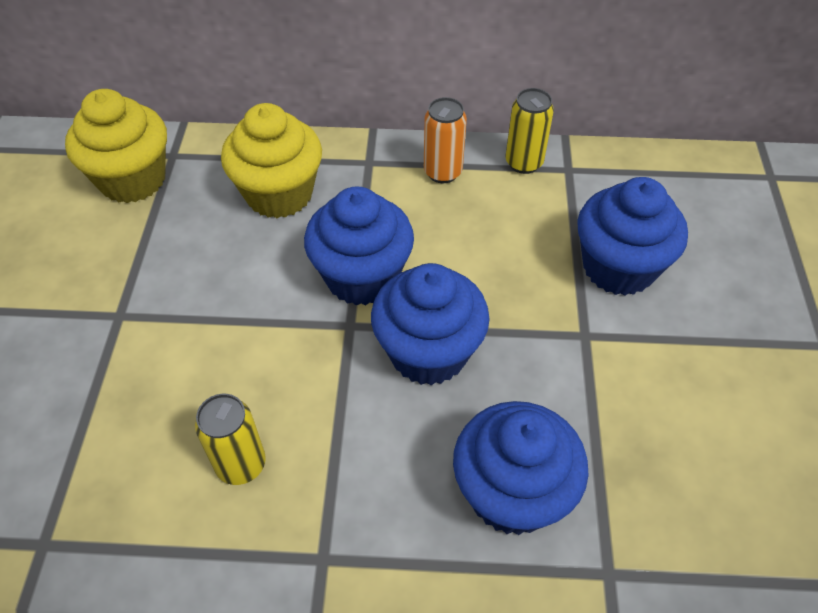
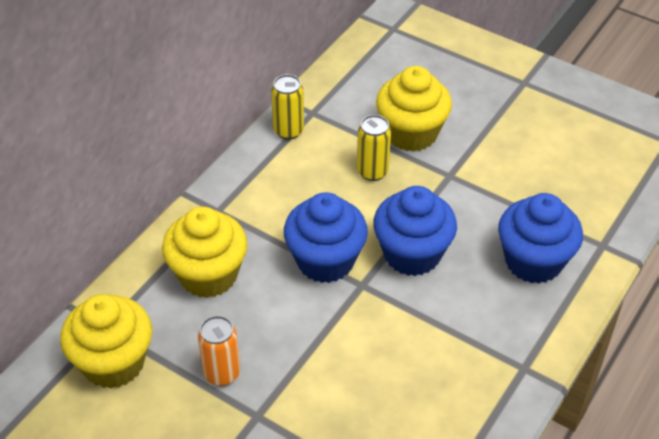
camera: 60 degrees left, 5 degrees down
yellow can [195,394,266,485] -> yellow can moved to [357,115,391,181]
orange can [424,97,467,183] -> orange can moved to [198,316,240,386]
blue cupcake [577,177,688,296] -> yellow cupcake [376,66,452,152]

